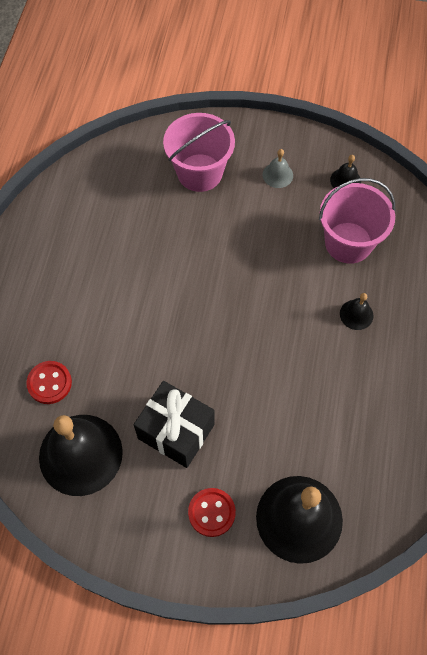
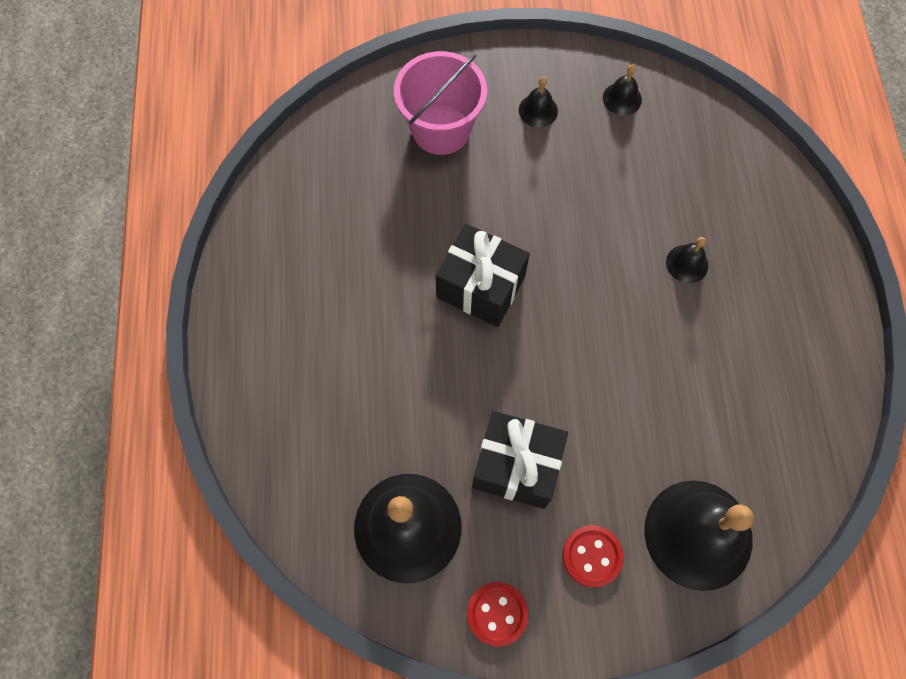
camera: 15 degrees left, 5 degrees up
red button [26,361,72,404] -> red button moved to [467,582,528,646]
grey bell [263,149,293,188] -> black bell [519,77,558,127]
pink bucket [319,178,395,264] -> none
none -> black gift [435,223,530,327]

